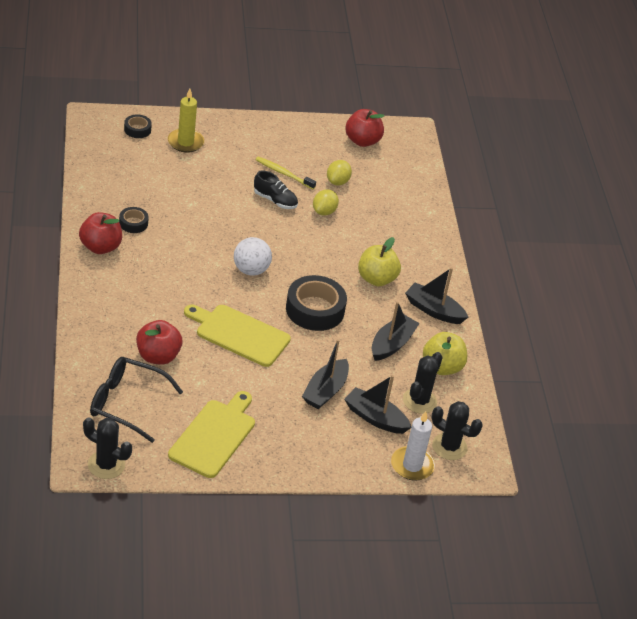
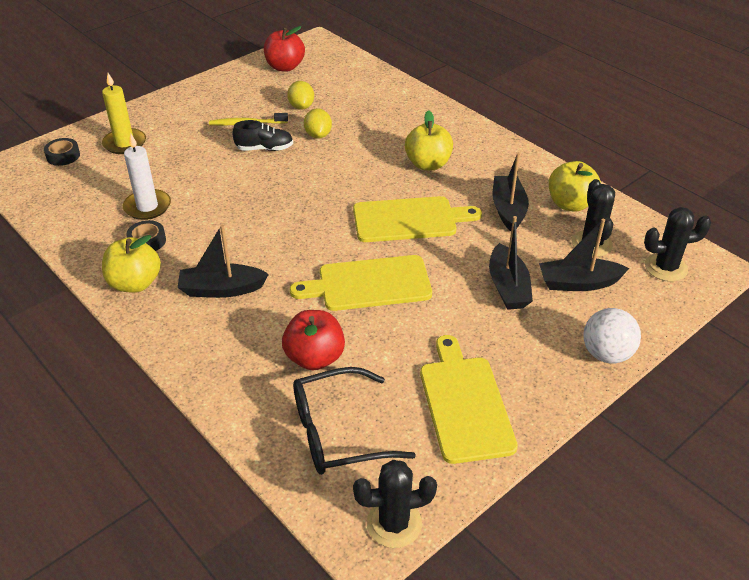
camera: 30 degrees left, 0 degrees up
red apple [79,212,122,254] -> yellow apple [102,235,161,293]
white ball [234,237,272,276] -> white ball moved to [583,308,641,364]
black tape [286,275,347,331] -> yellow cutting board [353,196,482,242]
white candle [391,411,435,481] -> white candle moved to [123,133,171,220]
black boat [405,267,468,324] -> black boat moved to [178,225,269,298]

